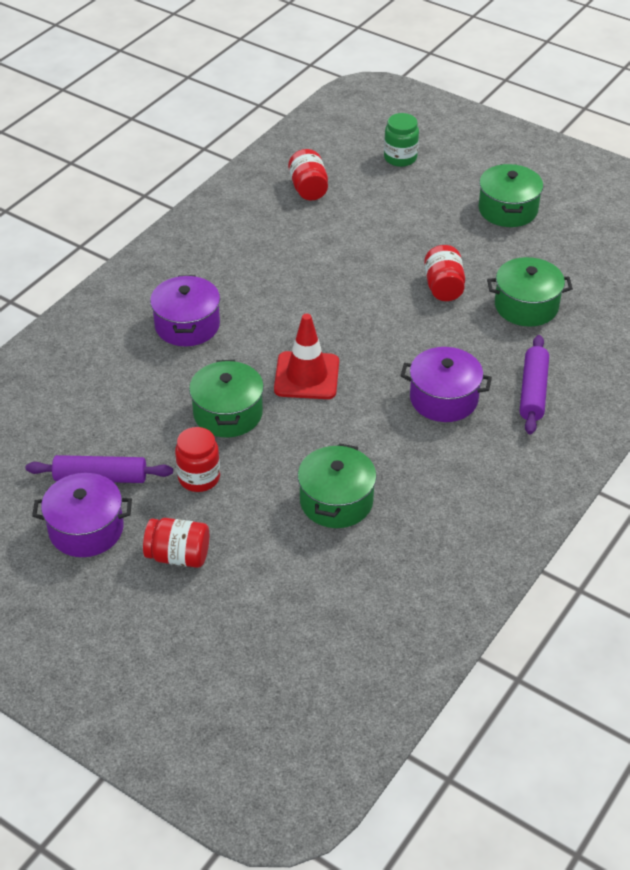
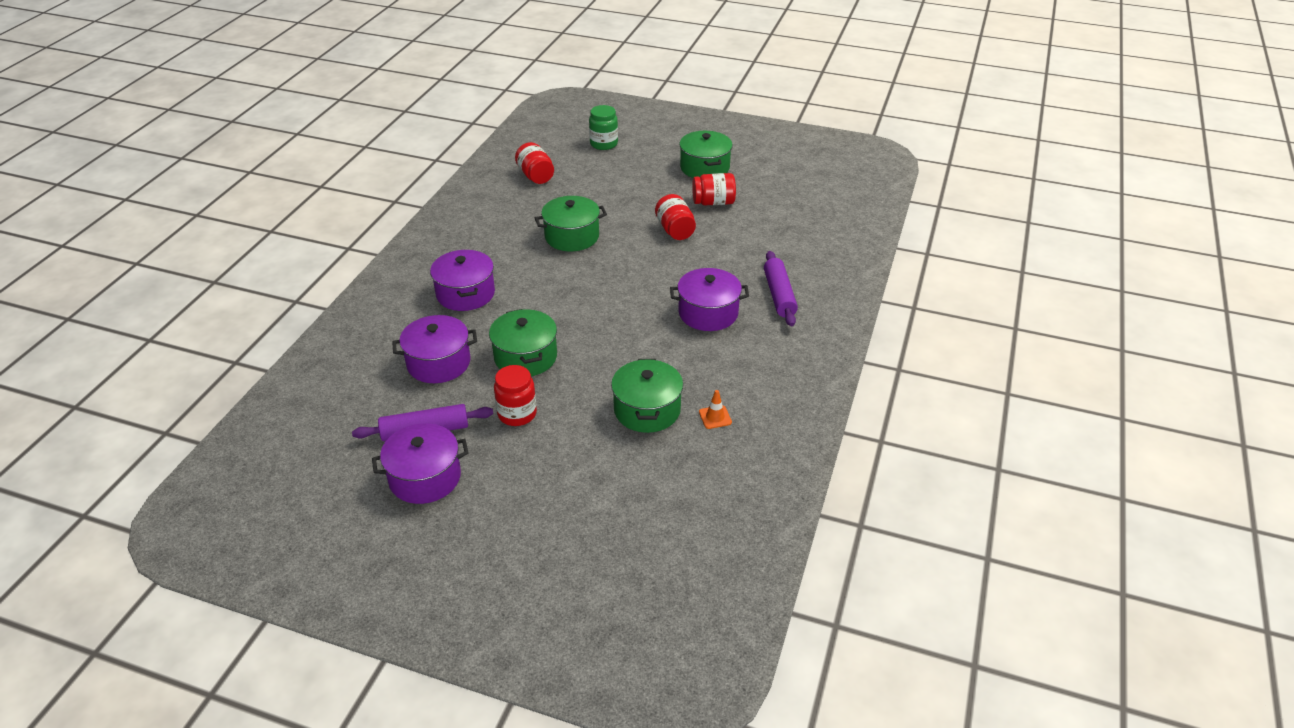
camera: 15 degrees left, 5 degrees down
red jar [143,518,209,568] -> red jar moved to [692,173,736,205]
red traffic cone [274,314,339,399] -> none
green pot [487,257,573,327] -> green pot moved to [535,196,607,251]
none -> purple pot [392,315,477,383]
none -> orange traffic cone [699,390,732,429]

